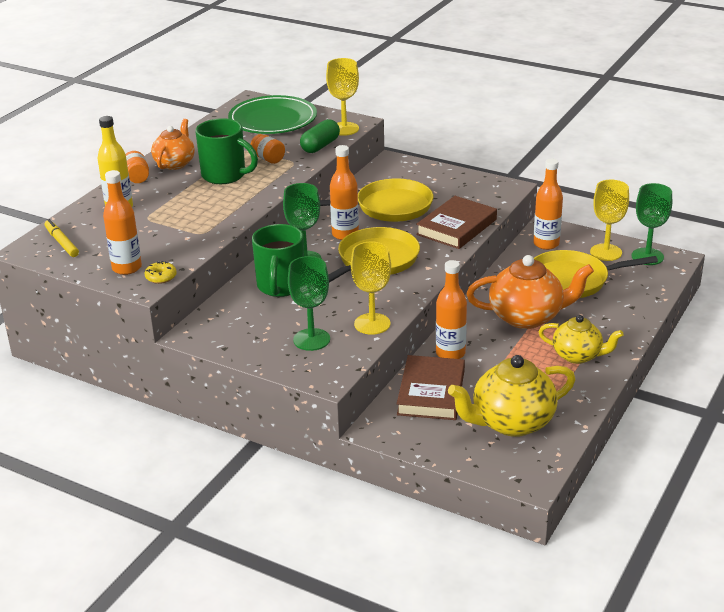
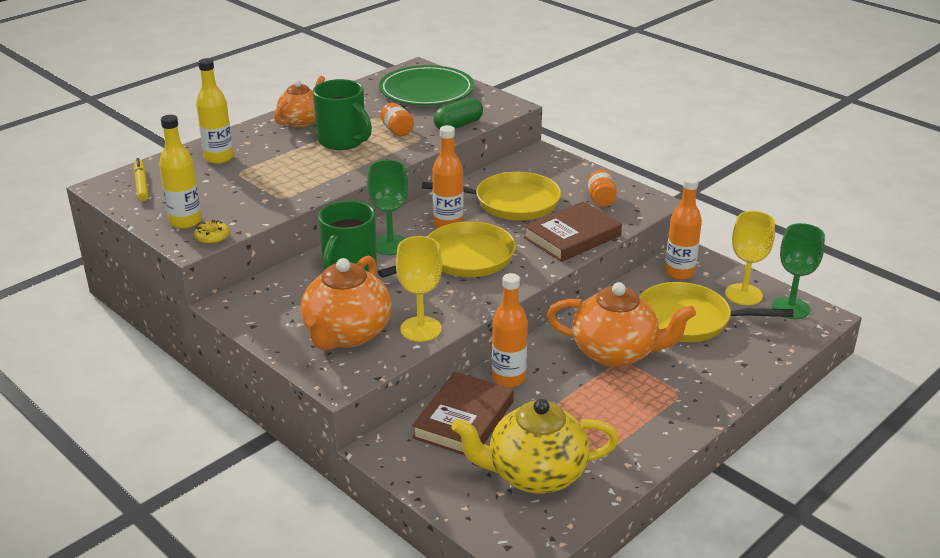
camera: 15 degrees right, 0 degrees up
orange bottle [103,170,142,275] -> yellow bottle [159,115,202,229]
orange jar [126,151,149,183] -> orange jar moved to [587,170,617,206]
green goblet [288,256,330,351] -> orange teapot [301,256,392,350]
yellow goblet [326,58,359,136] -> none
yellow teapot [539,315,624,364] -> none

